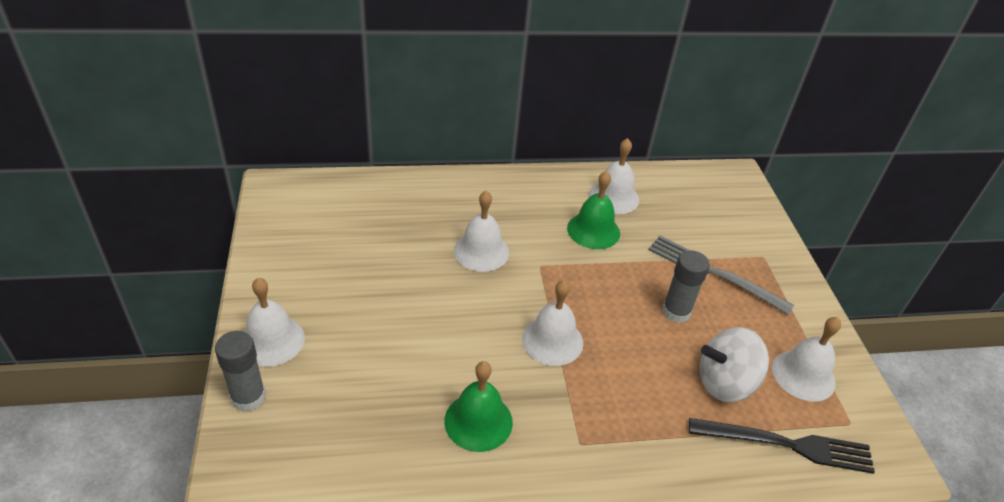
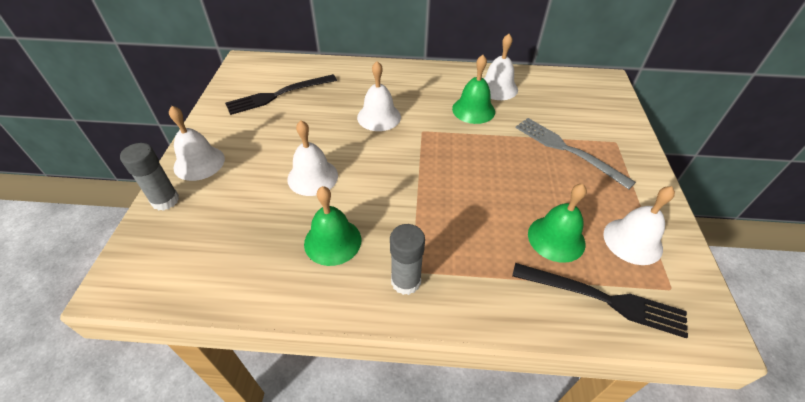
camera: 15 degrees right, 5 degrees up
white bell [522,280,583,366] -> white bell moved to [287,120,338,196]
grey glue stick [662,250,710,323] -> grey glue stick moved to [390,224,425,295]
white spinning top [700,327,769,402] -> green bell [528,184,587,263]
none -> black fork [225,74,337,115]

